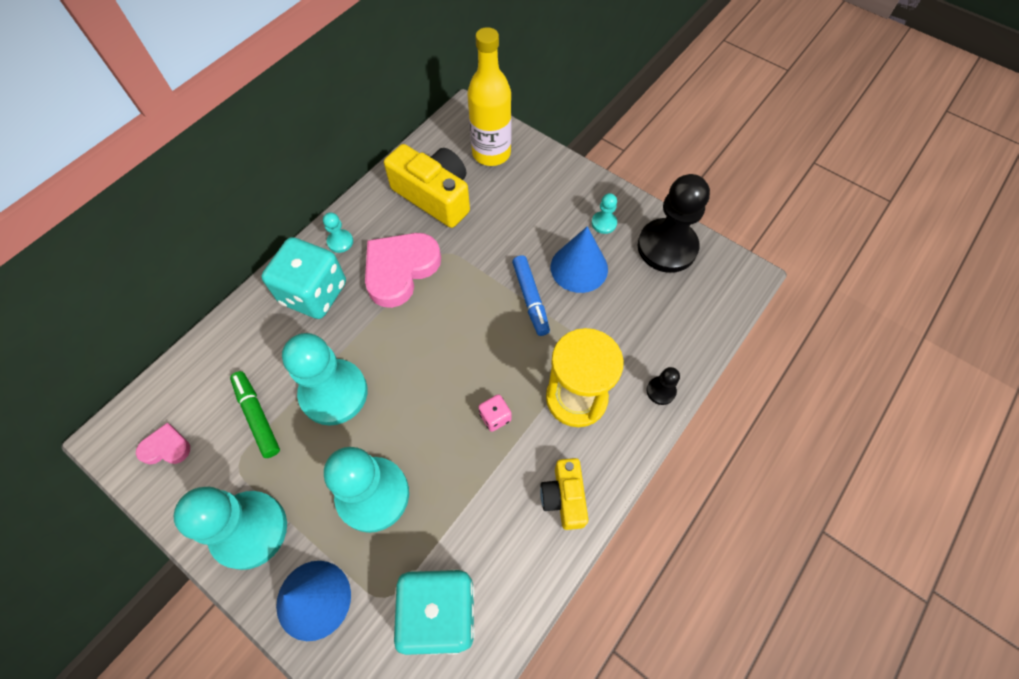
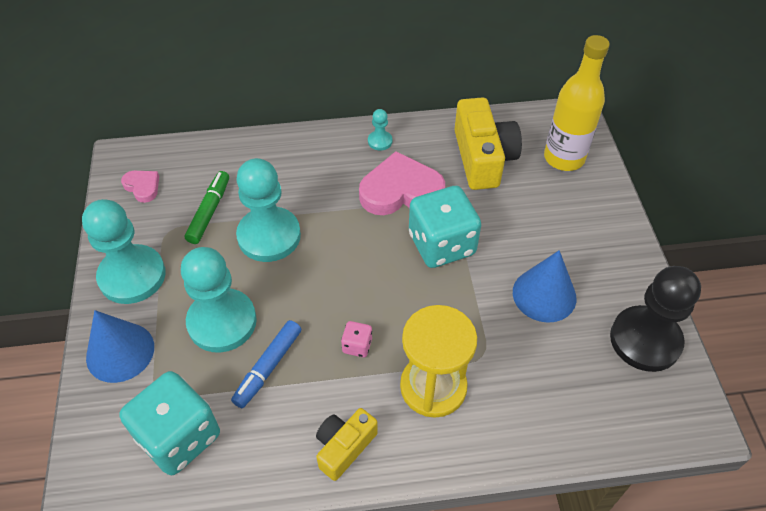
camera: 45 degrees right, 10 degrees down
turquoise dice [262,237,346,319] -> turquoise dice moved to [409,186,481,268]
blue marker [512,255,550,336] -> blue marker moved to [231,320,301,408]
turquoise pawn [592,193,617,234] -> none
black pawn [647,367,680,405] -> none

